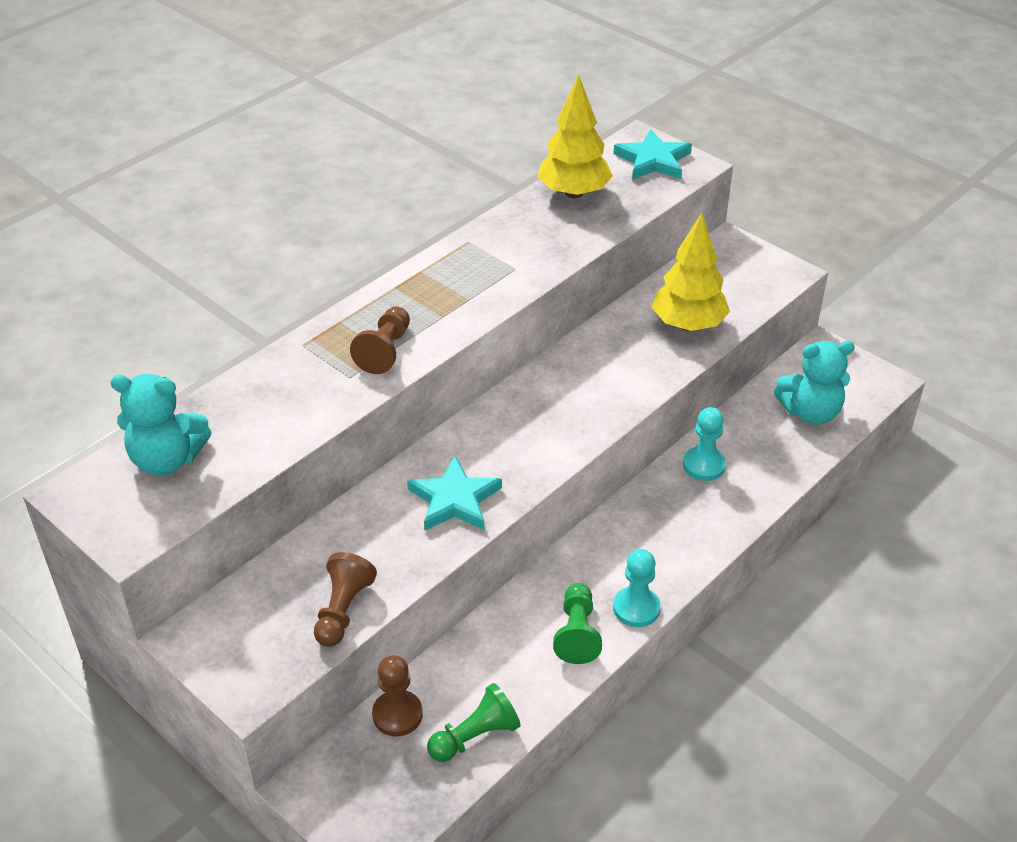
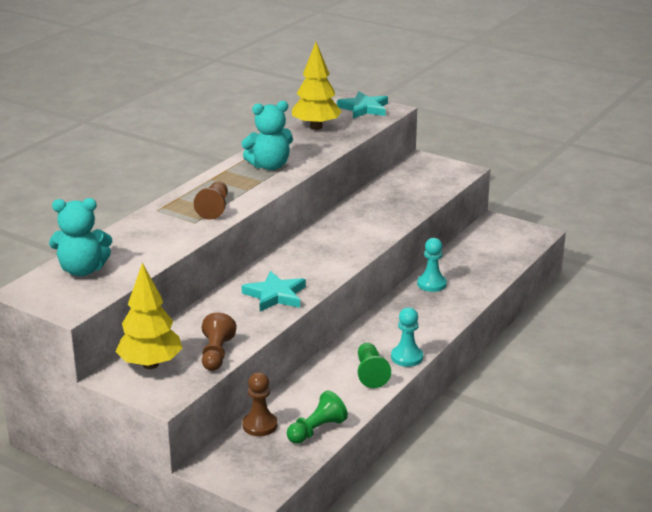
camera: 10 degrees left, 15 degrees down
yellow tree [652,213,730,331] -> yellow tree moved to [115,263,183,369]
turquoise teddy bear [774,341,855,425] -> turquoise teddy bear moved to [241,101,293,170]

